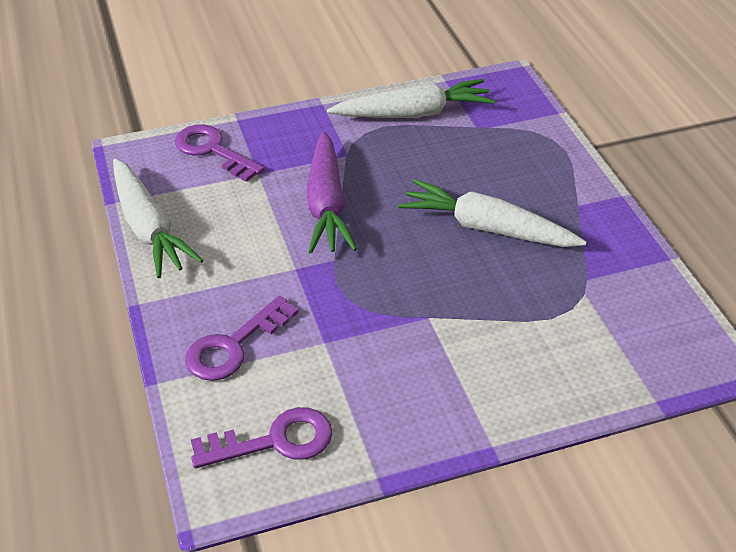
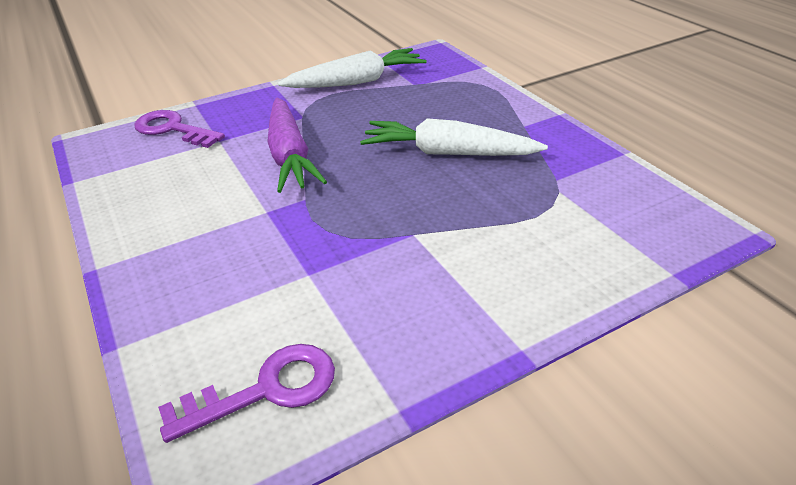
camera: 10 degrees left, 5 degrees down
white carrot [113,158,203,278] -> none
purple key [185,296,299,381] -> none

